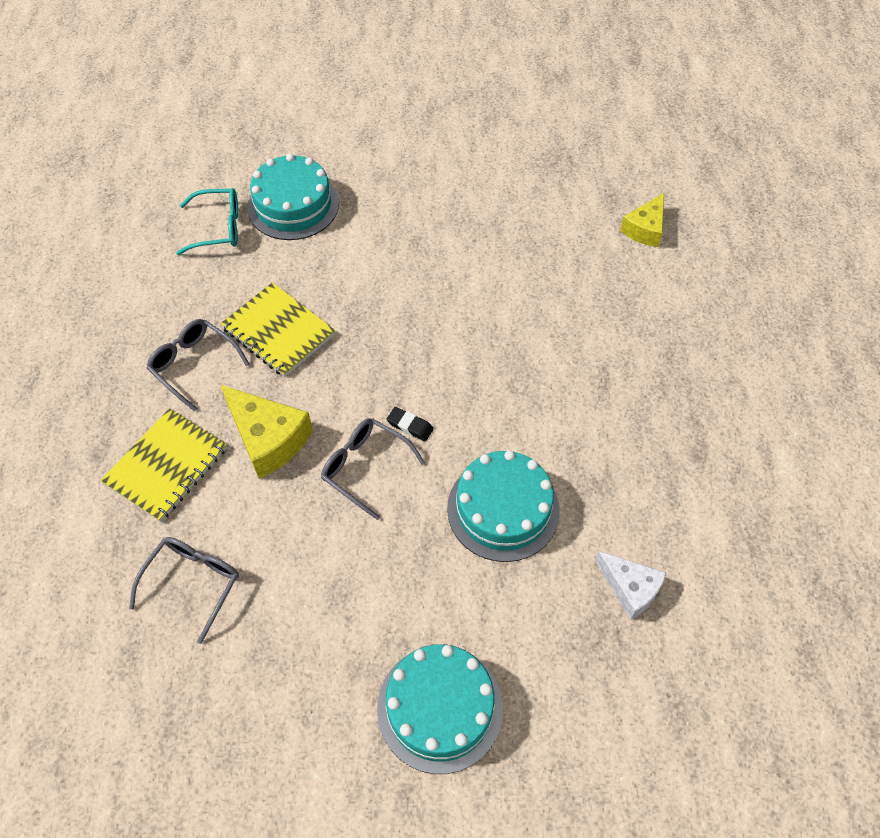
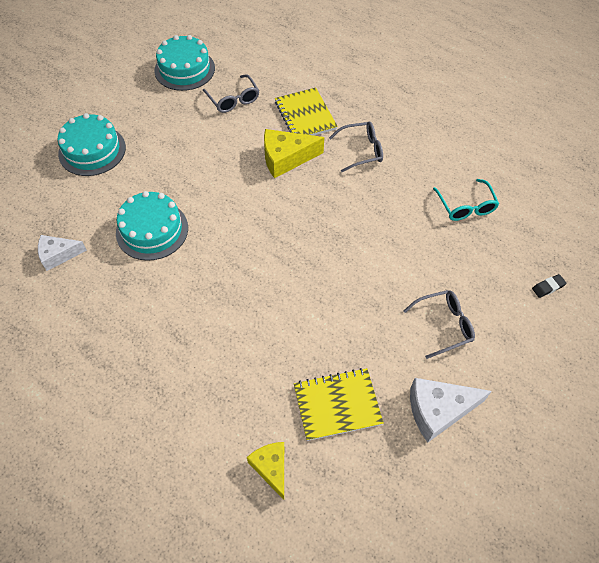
camera: 125 degrees right, 0 degrees up
turquoise glasses [176,188,238,255] -> turquoise glasses turned 45 degrees counterclockwise [433,179,499,221]
yellow notebook [221,282,335,377] -> yellow notebook moved to [294,368,384,441]
turquoise cake [247,154,339,240] -> turquoise cake moved to [154,35,215,91]
grey glasses [321,418,425,520] -> grey glasses moved to [403,290,475,359]
black eraser [387,407,434,441] -> black eraser moved to [532,274,567,298]
none -> white cheese [410,378,492,442]

